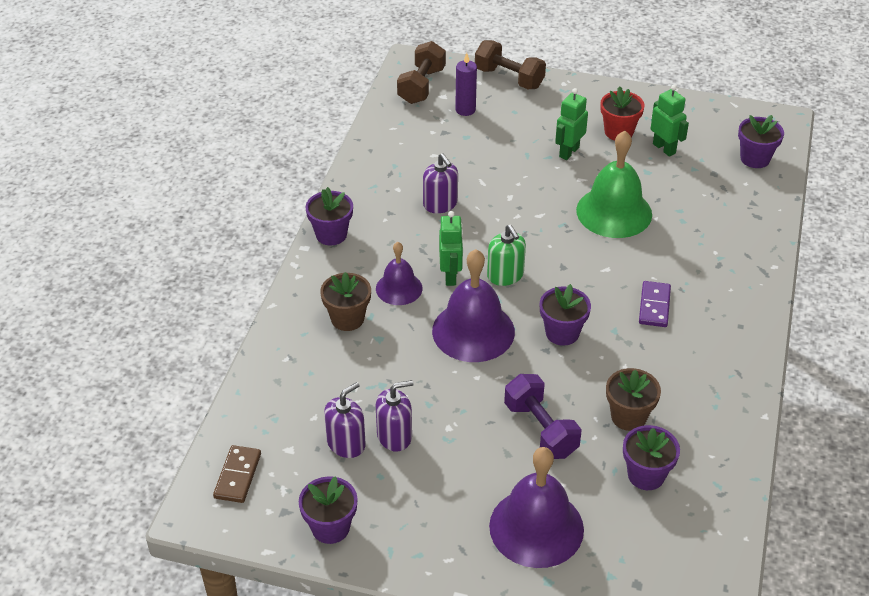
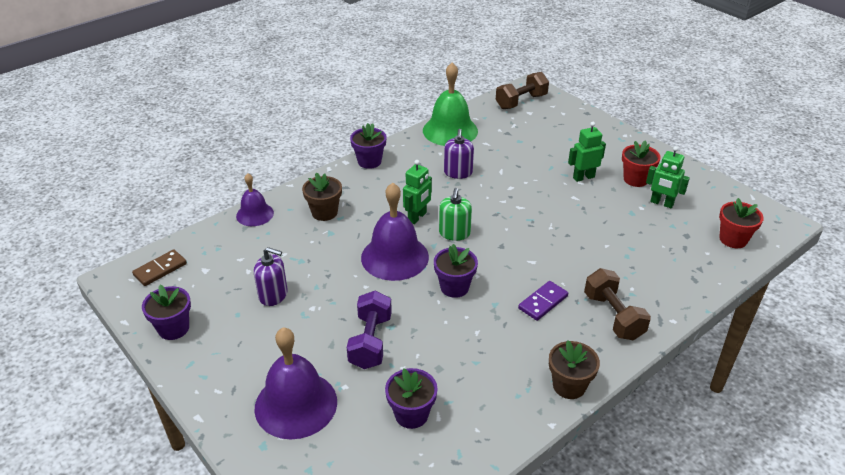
camera: 35 degrees right, 5 degrees down
purple soap dispenser [324,382,366,458] -> none
purple bell [376,242,423,305] -> purple bell moved to [236,173,274,226]
purple candle [455,53,477,116] -> none
brown dumbbell [475,40,546,89] -> brown dumbbell moved to [584,268,651,340]
green bell [576,131,652,238] -> green bell moved to [423,62,478,146]
brown flower pot [606,368,661,431] -> brown flower pot moved to [549,340,600,399]
green robot [650,85,689,157] -> green robot turned 120 degrees clockwise [646,146,690,208]
purple flower pot [738,115,784,168] -> red flower pot [719,198,764,248]

